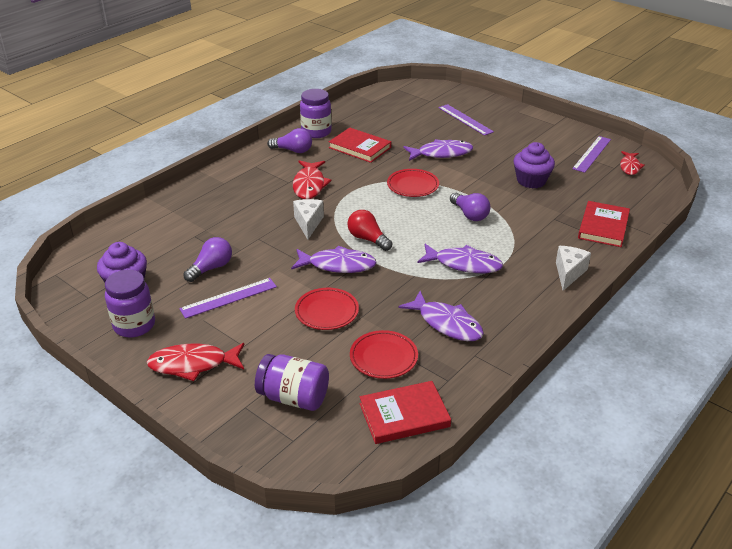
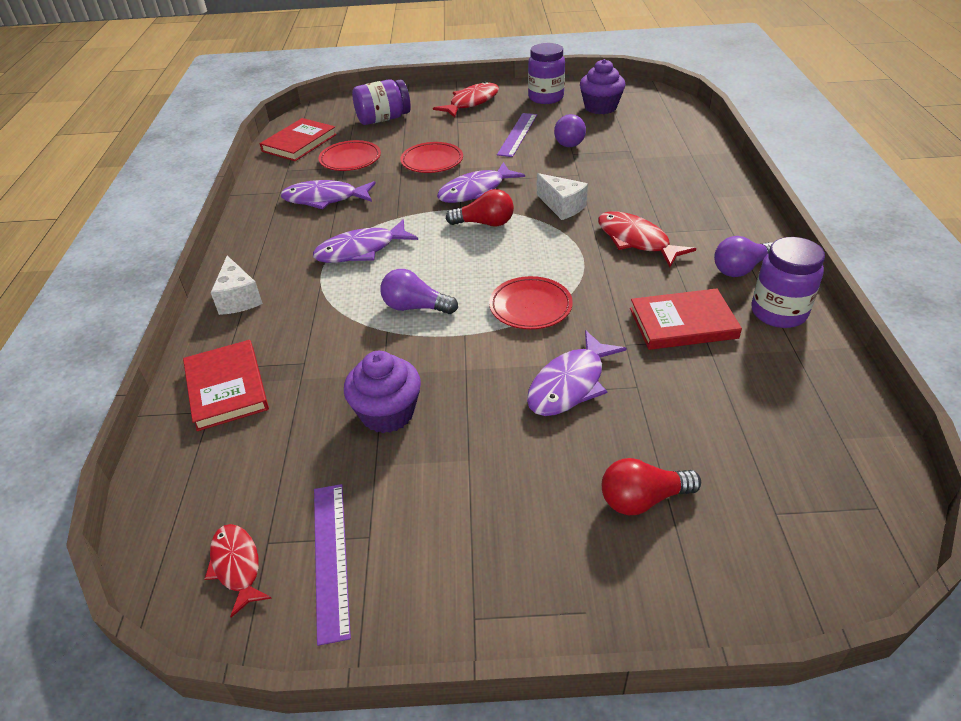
camera: 140 degrees right, 5 degrees up
purple ruler [438,104,494,136] -> red light bulb [602,458,701,515]

